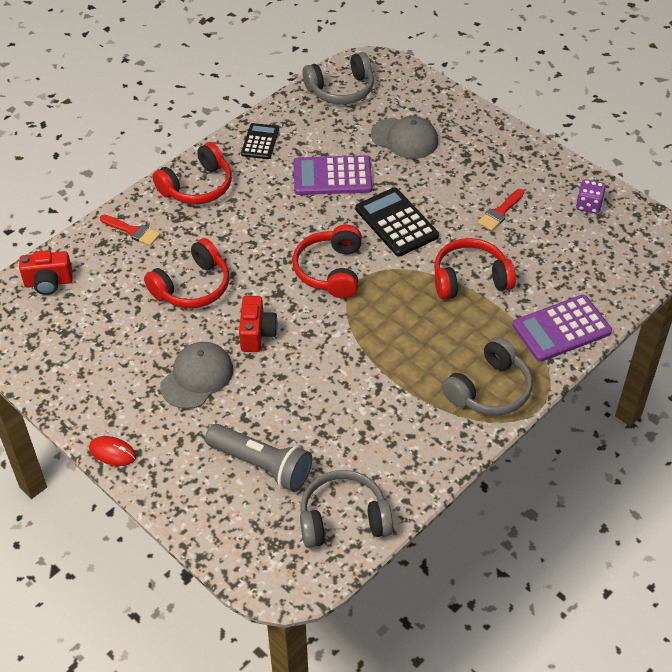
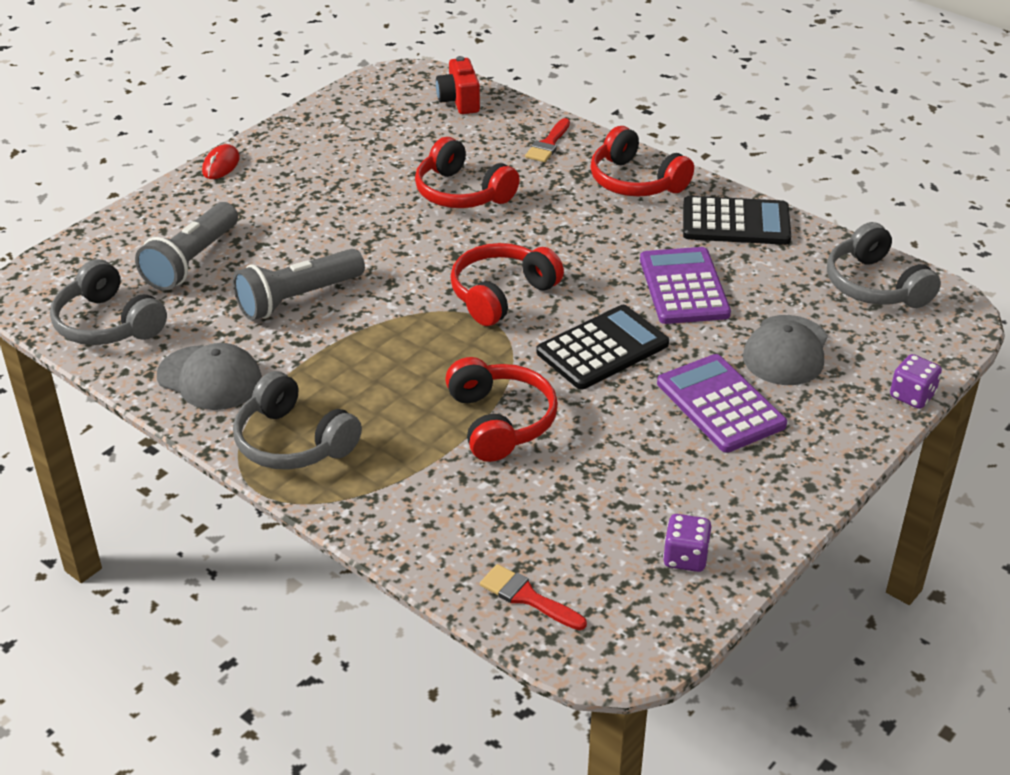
camera: 85 degrees right, 10 degrees down
grey cap [160,342,233,409] -> grey cap moved to [157,343,262,410]
red camera [239,296,278,352] -> none
black calculator [241,123,279,159] -> black calculator [683,196,791,245], size x1.61
red headphones [292,224,362,299] -> red headphones turned 45 degrees counterclockwise [450,243,564,326]
grey headphones [300,470,393,548] -> grey headphones turned 150 degrees clockwise [50,259,167,345]
red brush [478,189,524,231] -> red brush moved to [480,564,587,630]
purple calculator [513,295,612,362] -> purple calculator moved to [657,354,787,453]
none -> grey flashlight [233,249,365,320]
none -> purple dice [890,354,942,409]

